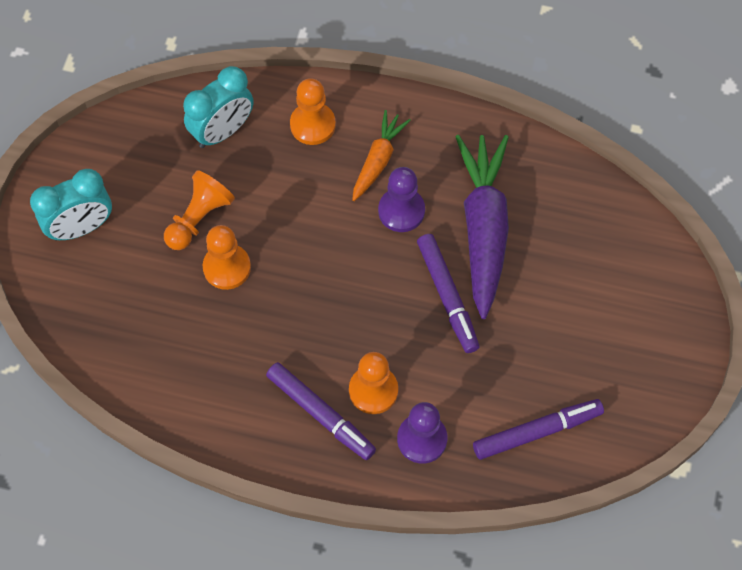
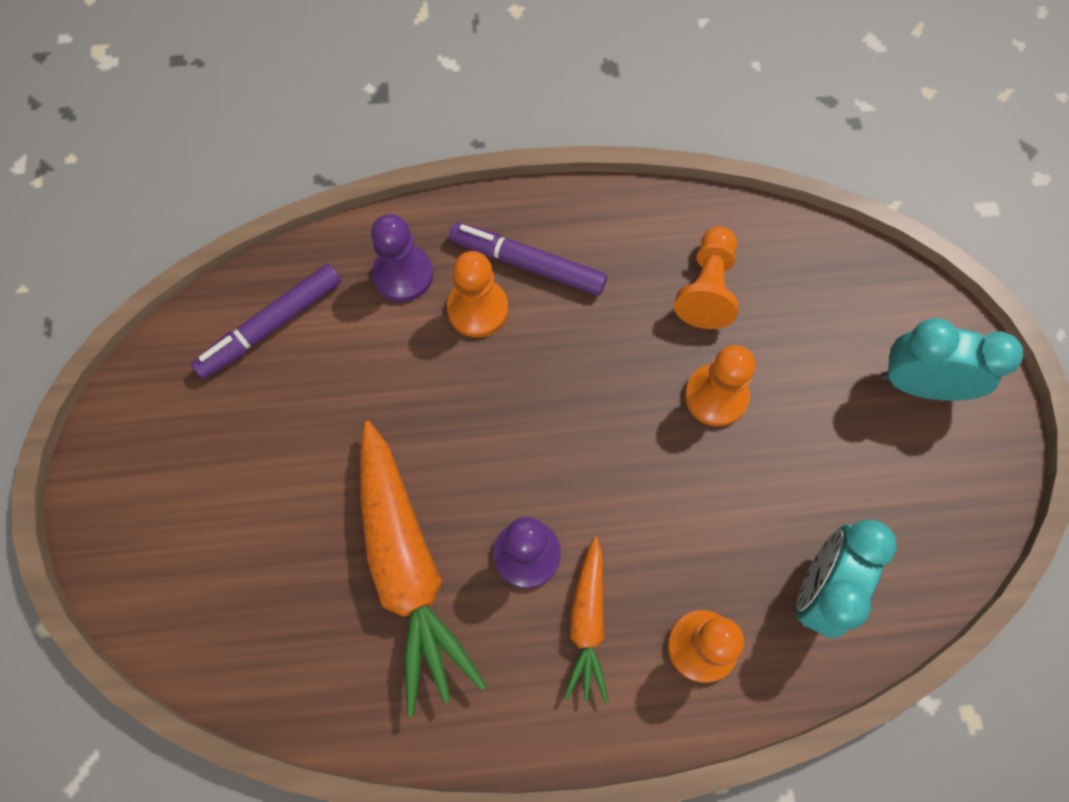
camera: 160 degrees right, 5 degrees up
turquoise clock [30,169,112,240] -> turquoise clock turned 60 degrees clockwise [882,318,1023,401]
orange pawn [164,170,235,250] -> orange pawn moved to [674,226,739,329]
purple marker [417,234,479,353] -> none
purple carrot [455,135,509,319] -> orange carrot [360,421,487,716]

